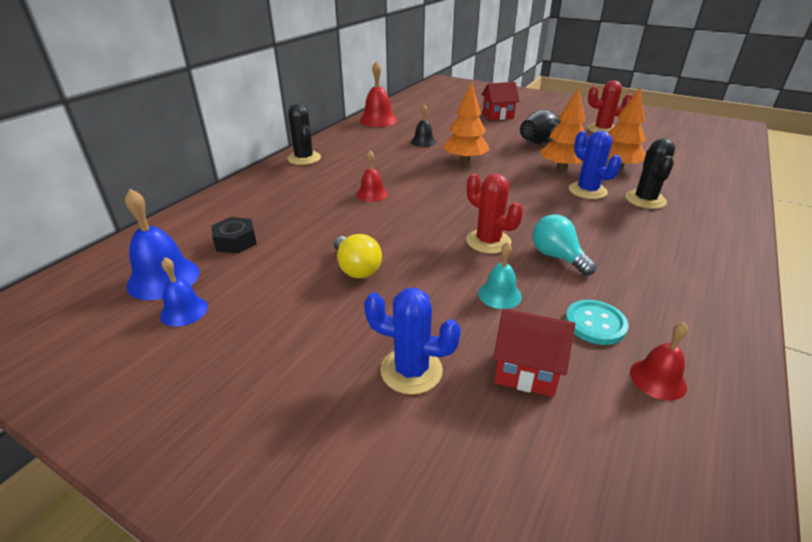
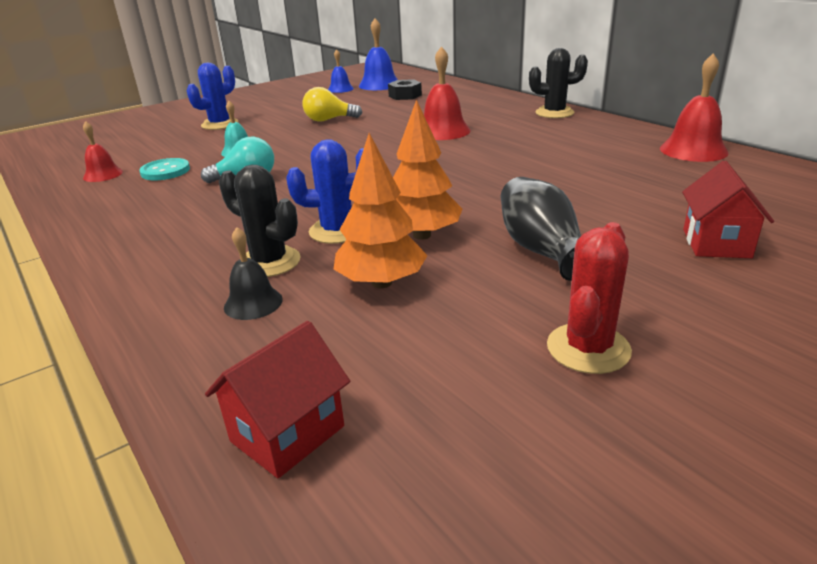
camera: 115 degrees right, 5 degrees down
red bell [356,151,388,202] -> red bell [424,46,471,140], size x1.64
black bell [411,104,436,147] -> black bell moved to [224,227,283,320]
orange tree [443,82,490,162] -> none
red cactus [466,174,523,254] -> none
red house [493,309,575,397] -> red house moved to [205,321,350,478]

